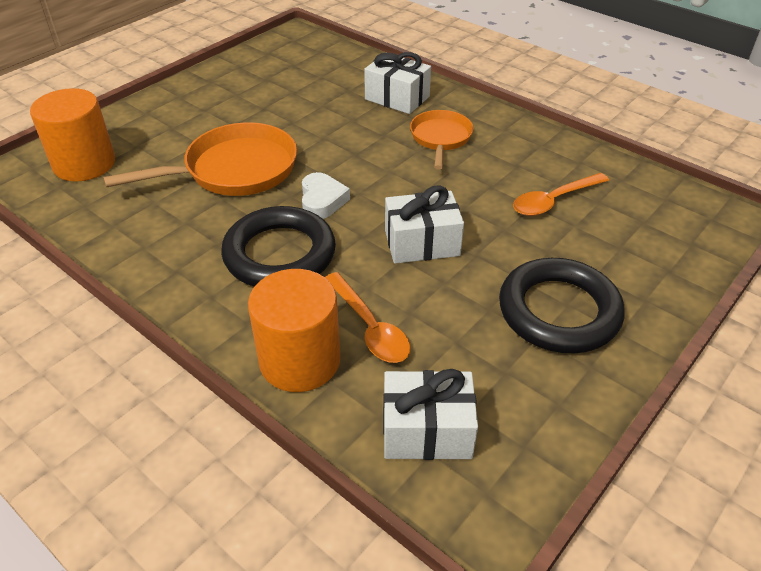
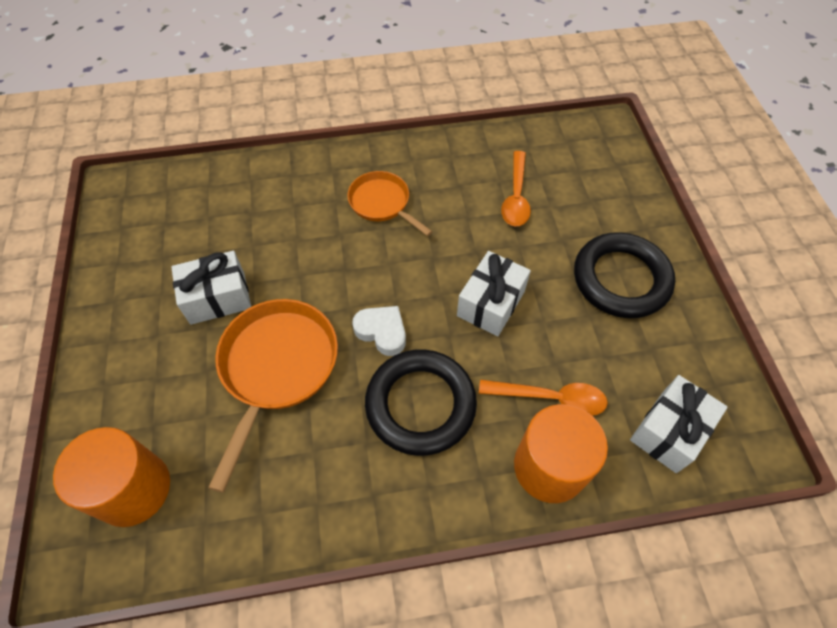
camera: 50 degrees left, 15 degrees up
white gift [364,52,431,114] -> white gift moved to [171,251,251,325]

